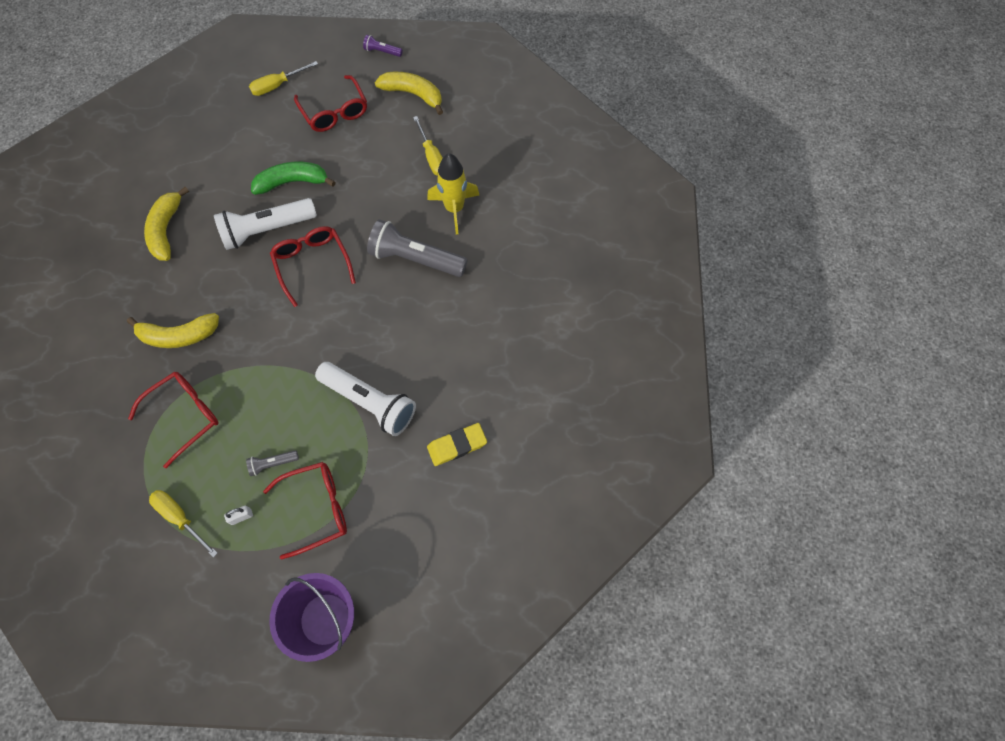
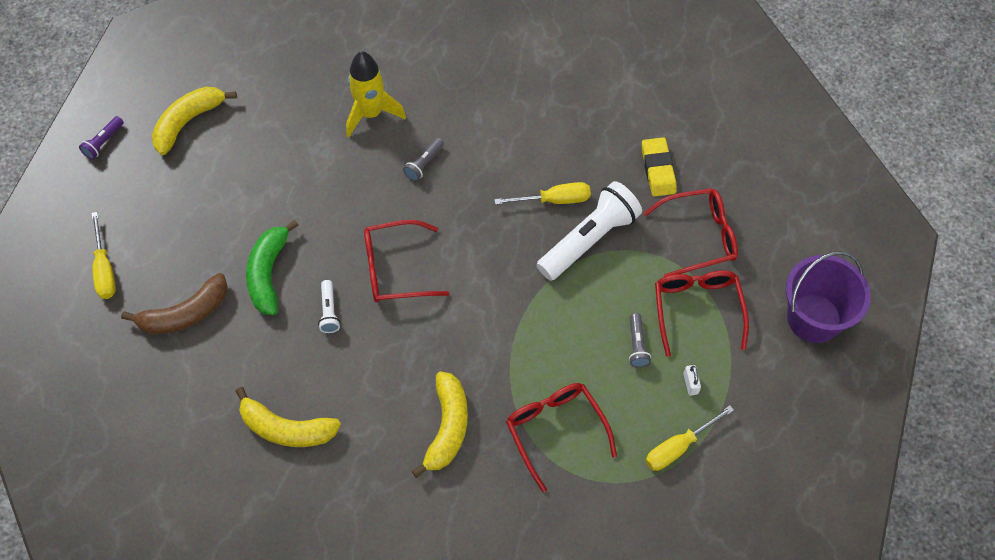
camera: 75 degrees left, 5 degrees down
white flashlight [214,198,317,250] -> white flashlight [318,280,340,333], size x0.45
red glasses [294,75,367,132] -> red glasses moved to [643,188,738,277]
grey flashlight [367,219,467,277] -> grey flashlight [403,138,444,181], size x0.45
yellow screwdriver [413,116,442,176] -> yellow screwdriver moved to [494,182,591,205]
none -> brown banana [121,273,228,334]

